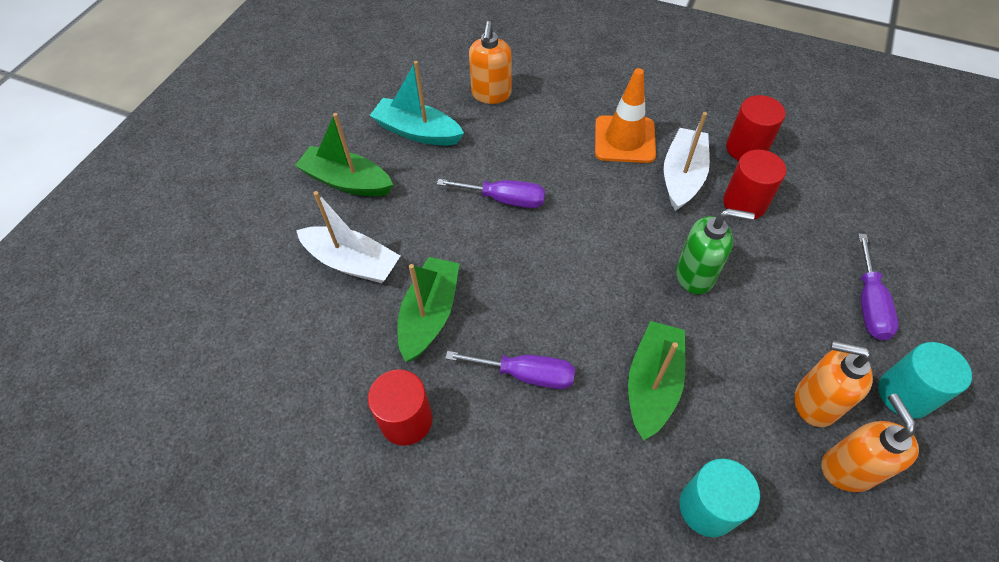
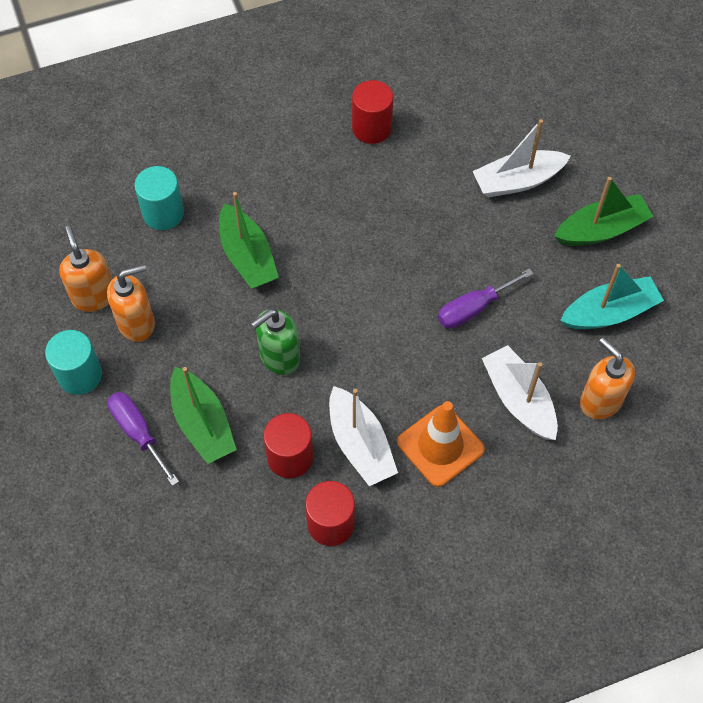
camera: 135 degrees right, 5 degrees up
green boat [398,257,460,362] -> green boat moved to [170,367,237,464]
purple screwdriver [445,351,575,389] -> none
orange soap dispenser [821,394,919,492] -> orange soap dispenser turned 150 degrees counterclockwise [59,226,112,312]
none -> white boat [482,345,558,440]

